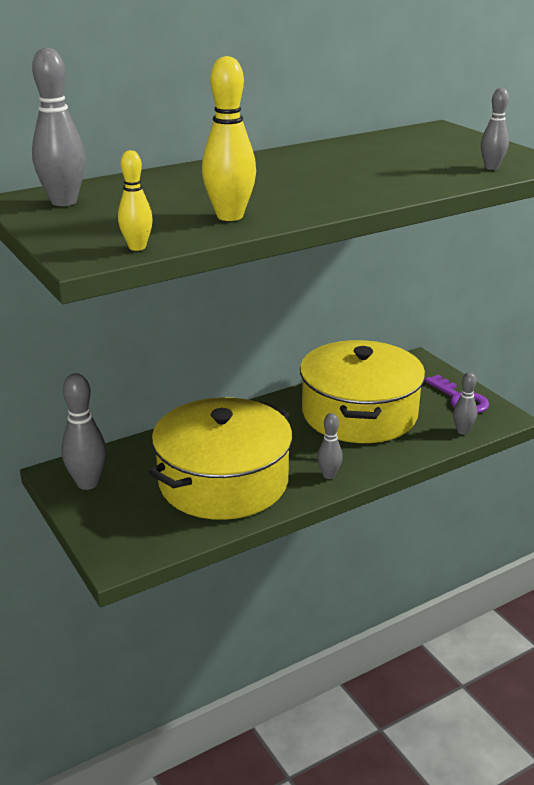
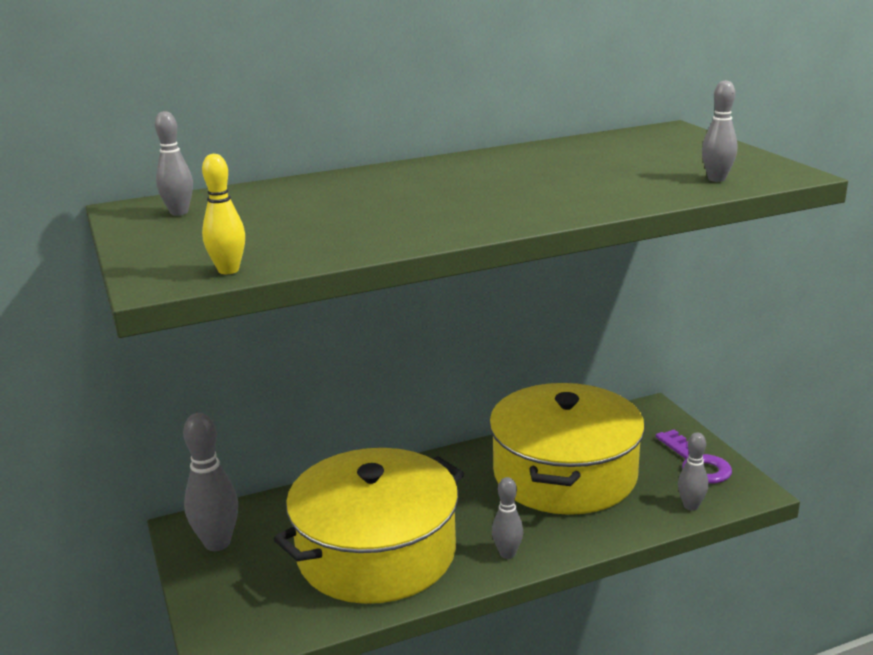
camera: 10 degrees right, 5 degrees down
grey bowling pin [32,47,86,206] -> grey bowling pin [155,111,193,216], size x0.59
yellow bowling pin [202,56,256,221] -> none

